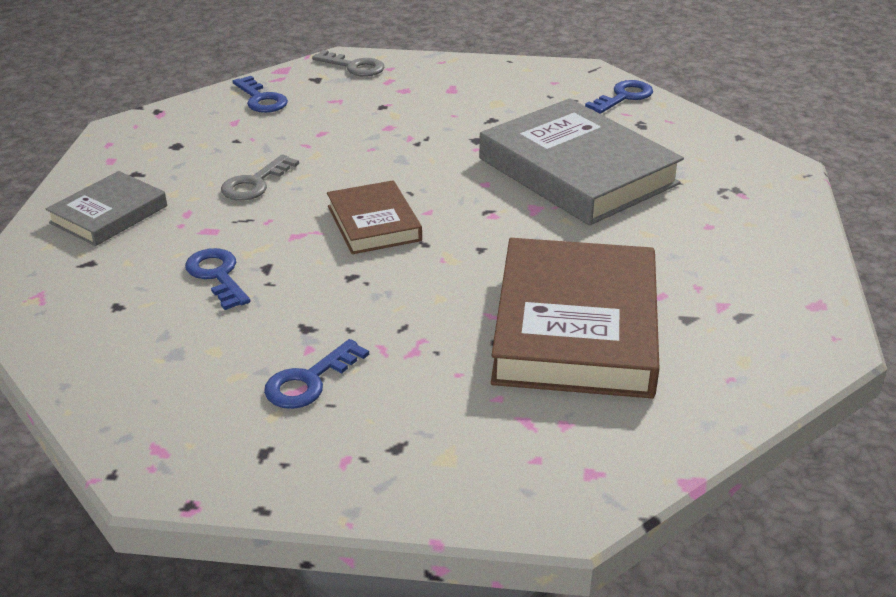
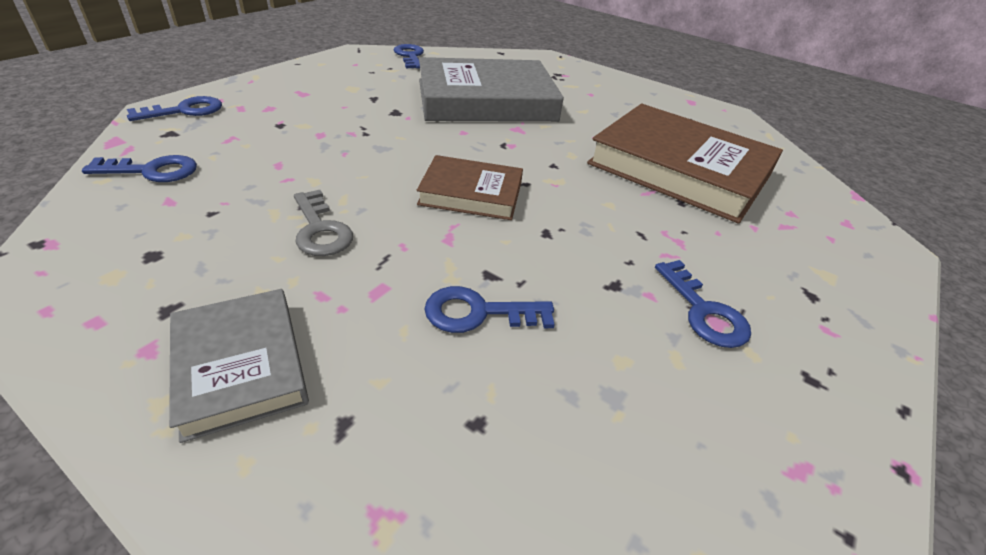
camera: 65 degrees left, 5 degrees up
grey key [312,50,385,77] -> blue key [127,96,222,121]

